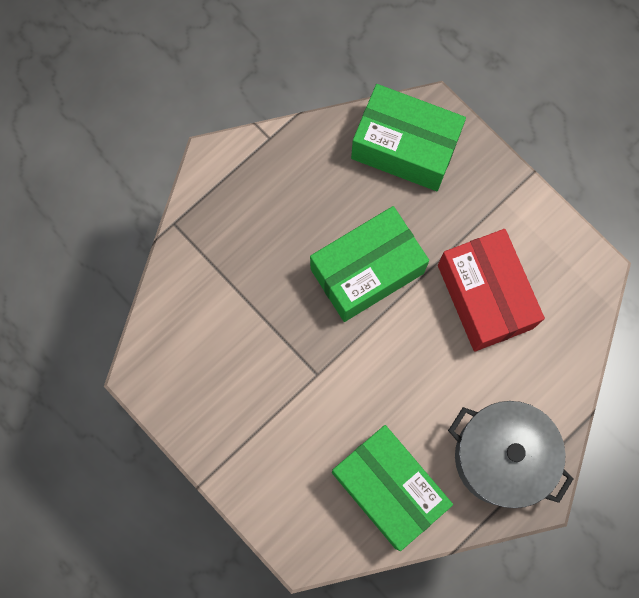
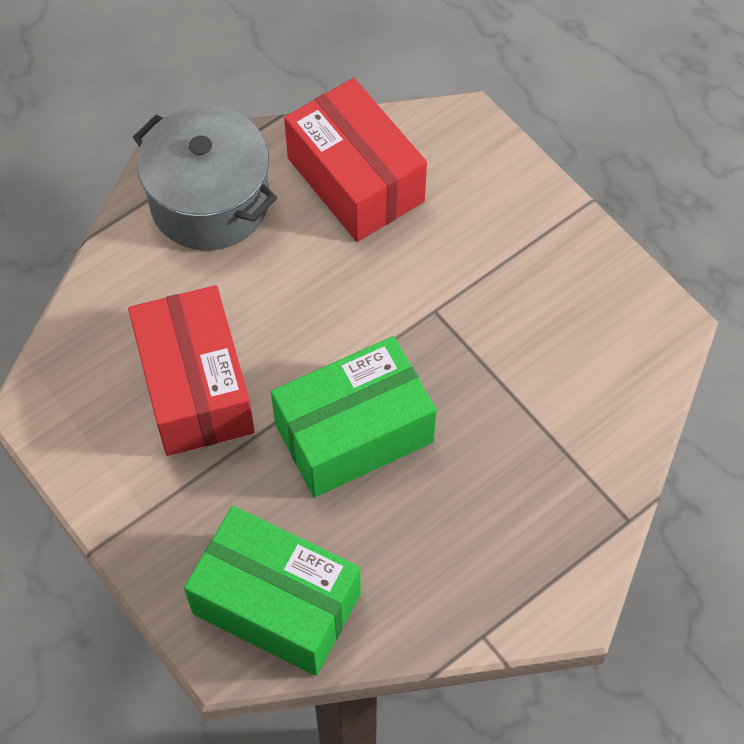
camera: 175 degrees left, 15 degrees down
green box [332,425,453,551] -> red box [284,78,427,242]

